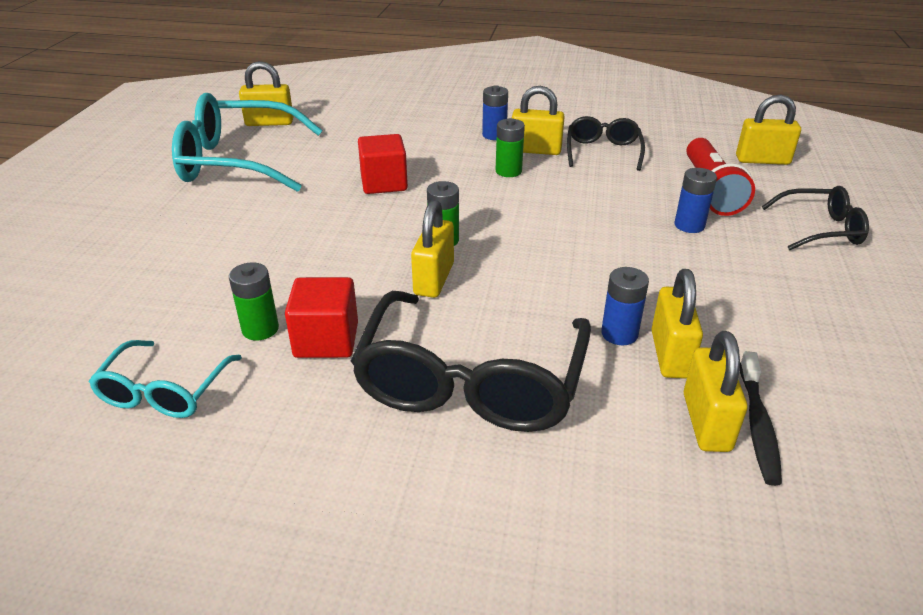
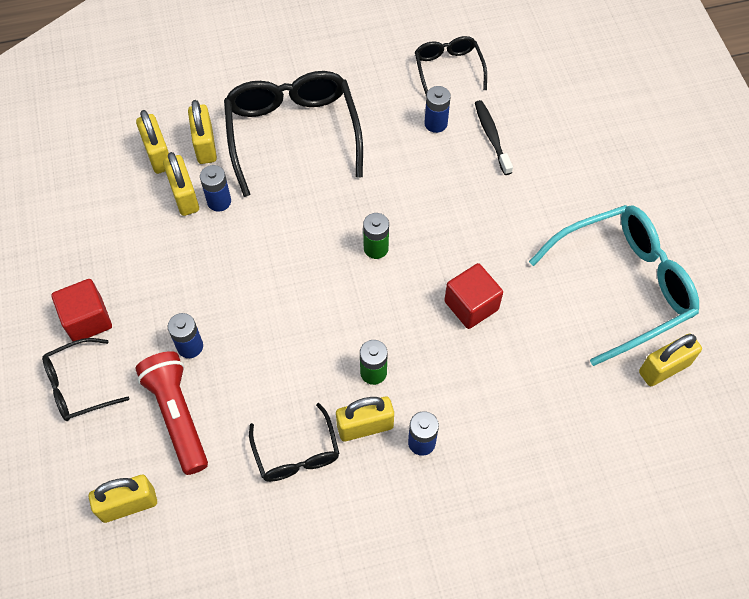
camera: 155 degrees right, 25 degrees up
turquoise glasses [89,340,242,418] -> black glasses [415,36,487,96]
green battery [229,263,279,340] -> blue battery [424,86,451,133]
red cube [285,277,358,358] -> red cube moved to [51,279,112,341]
yellow padlock [411,200,454,298] -> yellow padlock moved to [188,100,217,164]
black toothbrush [740,351,782,486] -> black toothbrush moved to [475,100,513,175]

